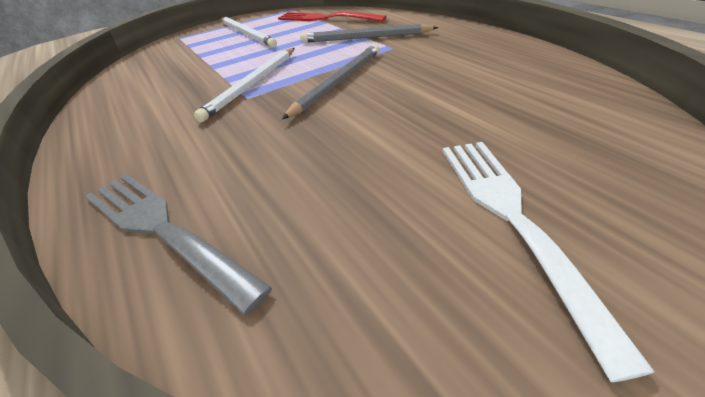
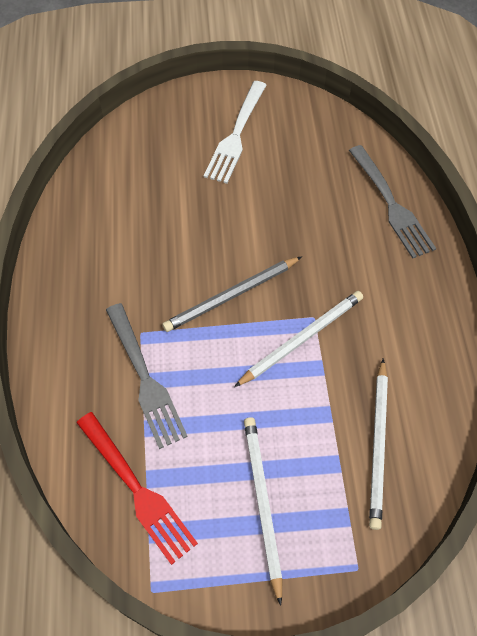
camera: 155 degrees left, 20 degrees up
grey pencil [300,24,438,43] -> grey fork [106,303,188,449]
none -> white pencil [369,358,388,530]

